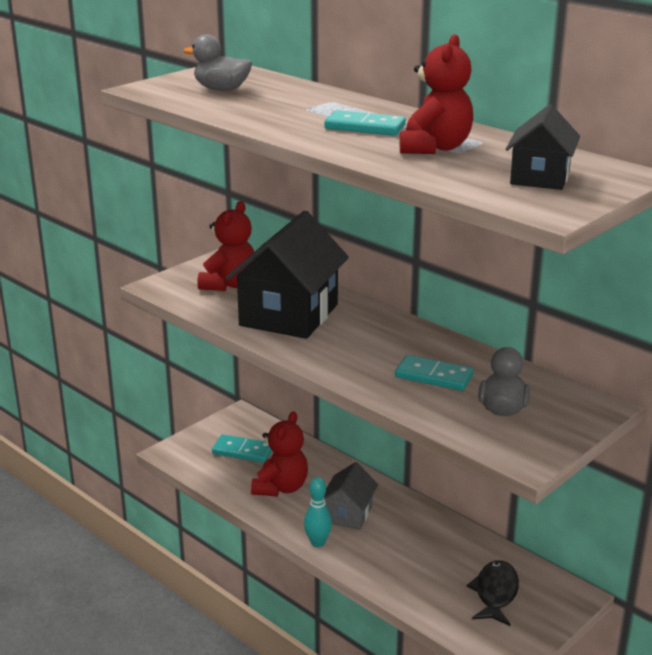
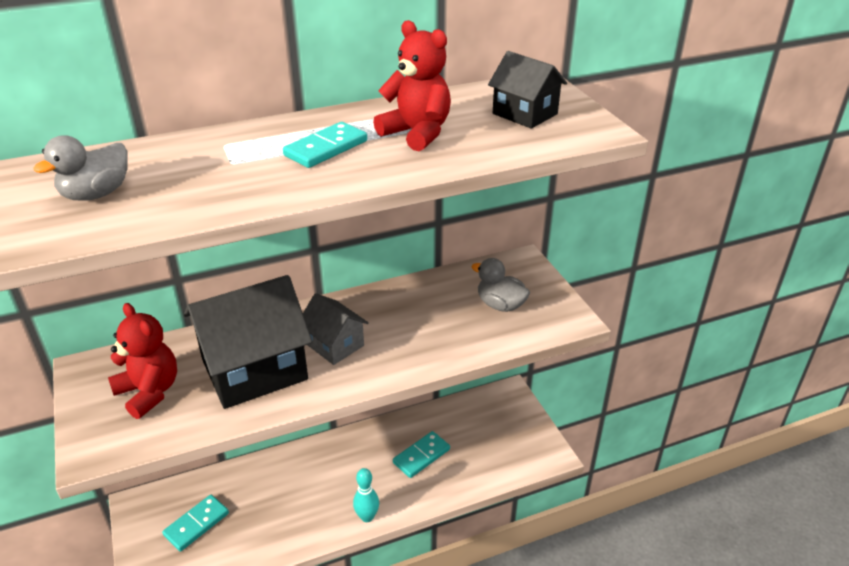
camera: 65 degrees left, 10 degrees up
black house [226,211,349,339] -> black house turned 75 degrees counterclockwise [184,275,312,409]
red teddy bear [251,411,308,496] -> none
grey house [324,462,378,530] -> grey house moved to [303,293,369,365]
turquoise domino [395,355,474,391] -> turquoise domino moved to [393,431,450,478]
black fish [466,560,519,626] -> none

